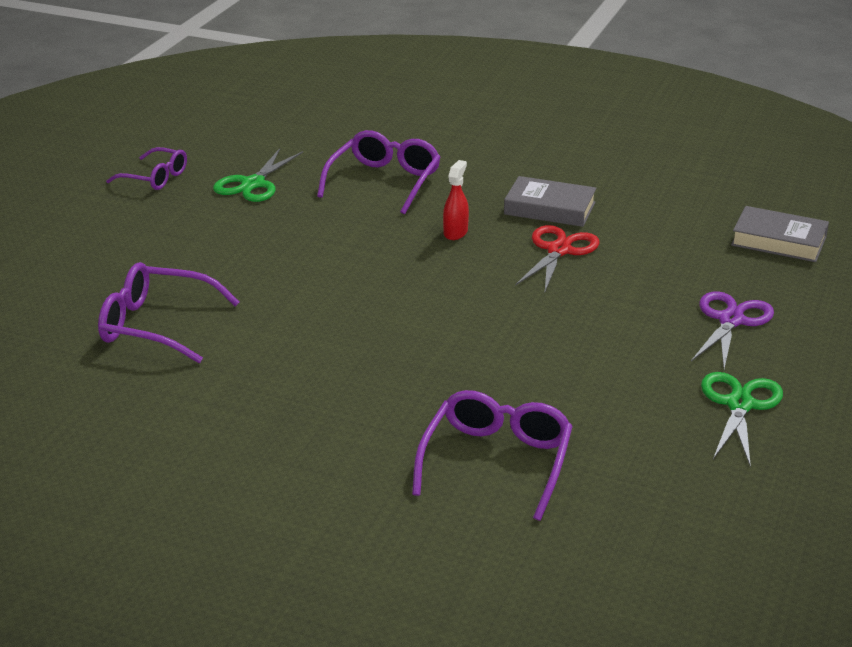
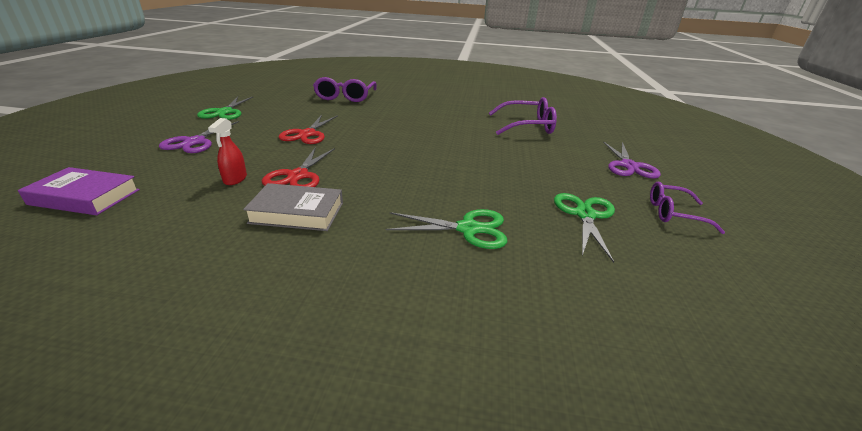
camera: 165 degrees right, 0 degrees up
purple glasses [317,130,441,214] -> green scissors [386,209,507,249]
red spray bottle [443,160,469,240] -> red spray bottle moved to [208,118,247,185]
grey book [731,206,829,262] -> purple book [18,167,140,215]
none -> red scissors [278,115,338,144]
none -> purple scissors [603,141,661,179]

